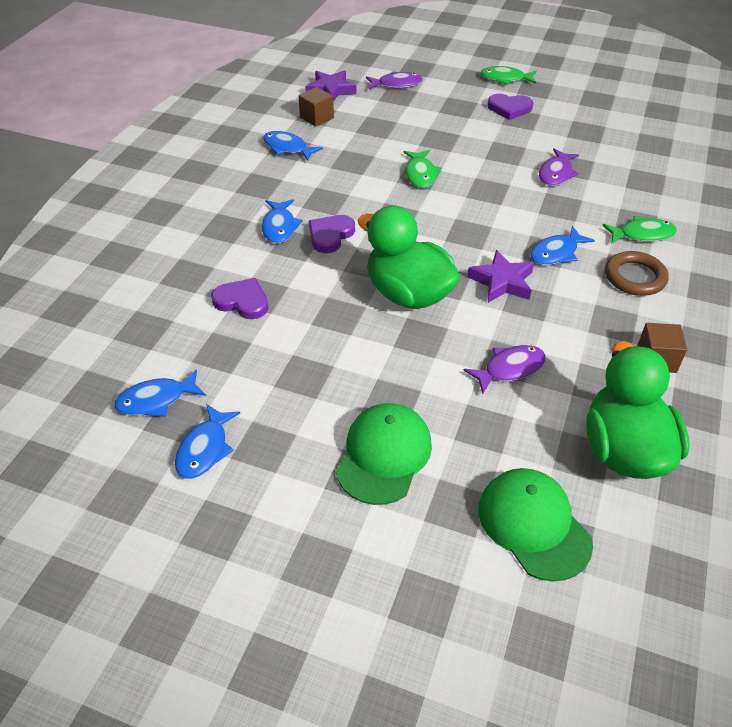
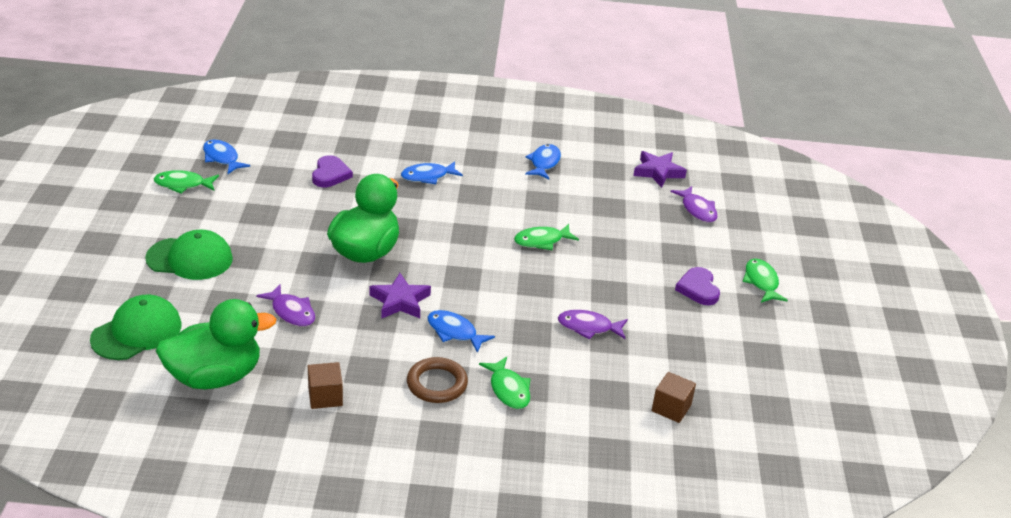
camera: 70 degrees right, 10 degrees down
blue fish [175,404,240,479] -> green fish [154,170,219,193]
brown cube [298,87,334,127] -> brown cube moved to [652,372,696,423]
purple heart [309,215,355,253] -> none

